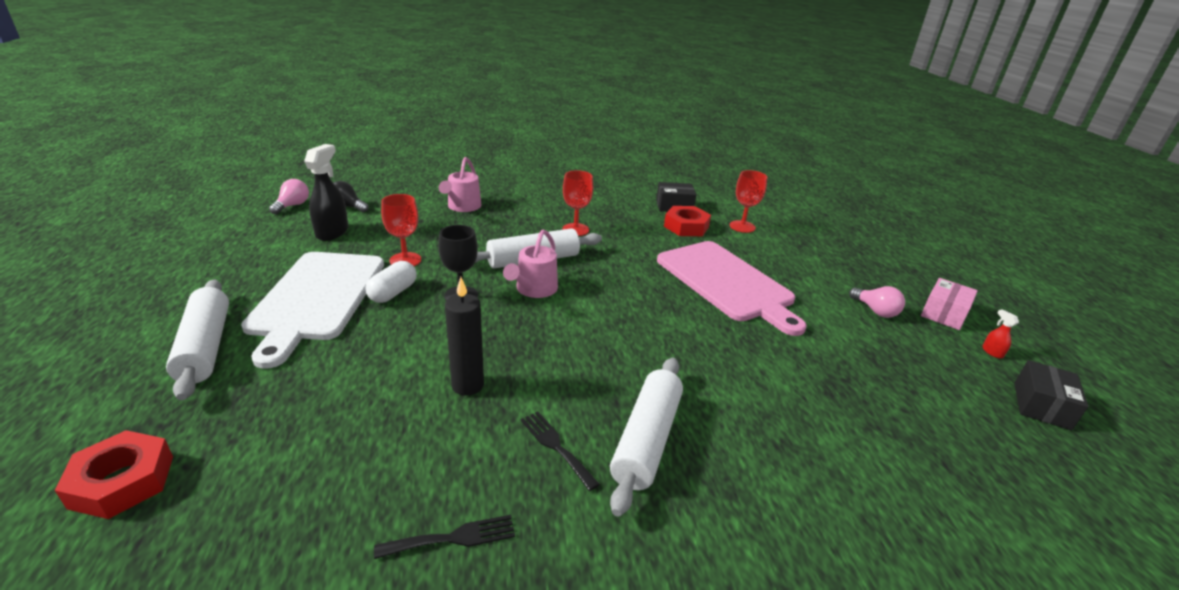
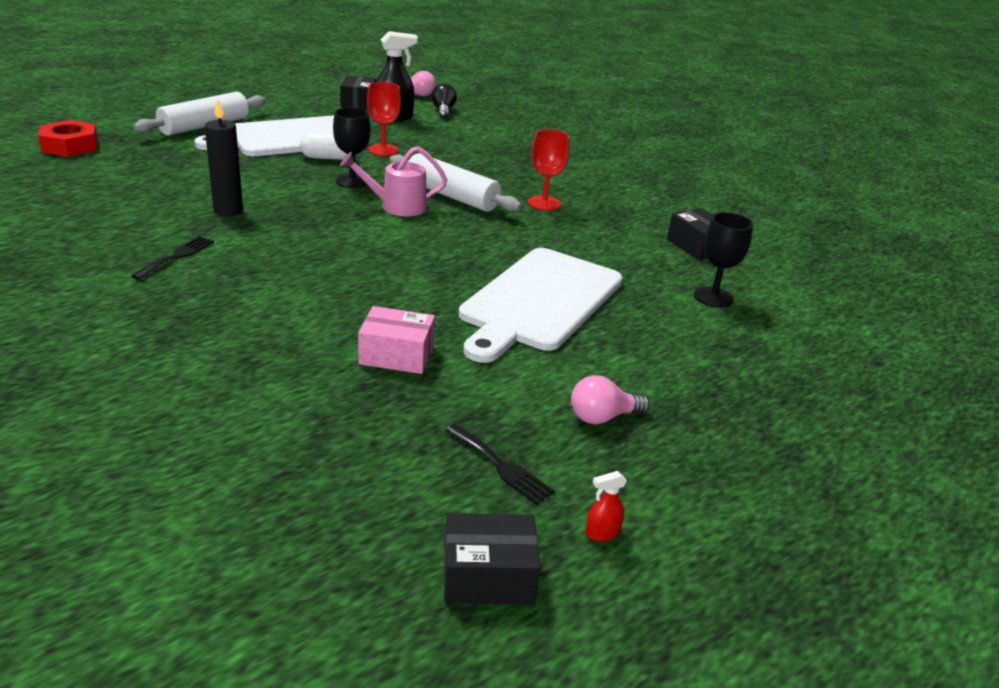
camera: 60 degrees right, 0 degrees up
black fork [374,515,515,559] -> black fork moved to [445,424,555,505]
pink watering can [439,157,481,212] -> none
white rolling pin [610,358,683,517] -> none
pink cutting board [657,241,807,336] -> white cutting board [459,248,623,363]
red nut [664,206,711,236] -> none
red goblet [730,170,767,233] -> black goblet [694,212,753,307]
pink light bulb [849,286,905,318] -> pink light bulb turned 45 degrees clockwise [571,375,650,424]
pink box [921,278,978,330] -> pink box moved to [358,306,435,374]
red spray bottle [982,309,1019,358] -> red spray bottle turned 150 degrees counterclockwise [586,471,627,541]
none -> black box [340,75,376,110]

